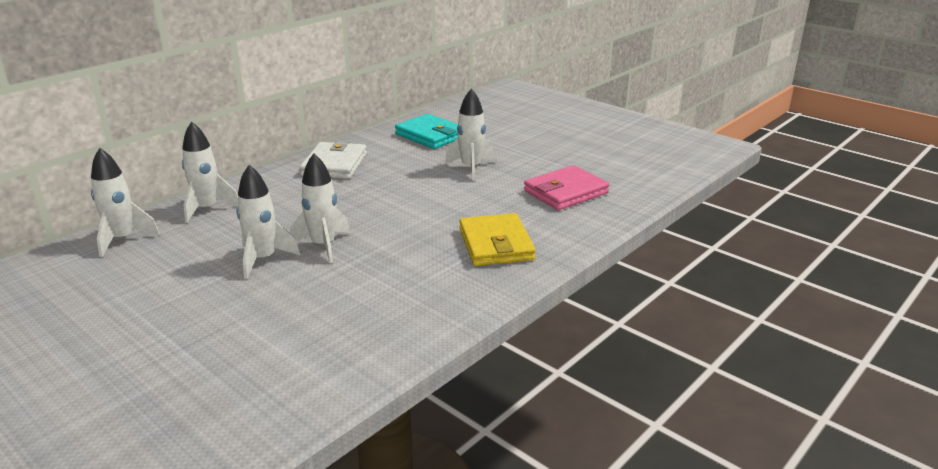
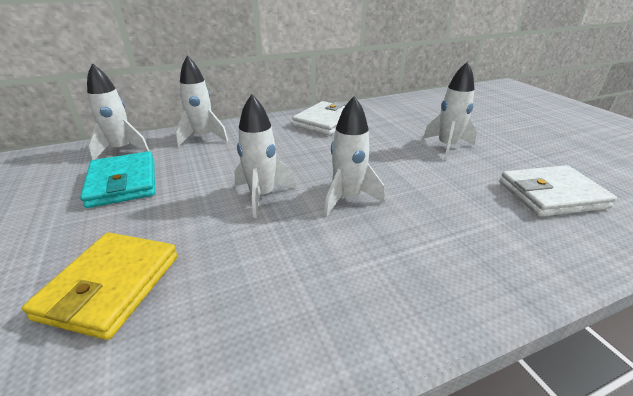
camera: 25 degrees right, 5 degrees up
white rocket [236,165,300,279] -> white rocket moved to [324,96,385,217]
turquoise wallet [395,114,458,149] -> turquoise wallet moved to [80,151,155,208]
yellow wallet [459,213,536,266] -> yellow wallet moved to [22,232,178,340]
pink wallet [524,165,609,210] -> white wallet [499,165,617,217]

